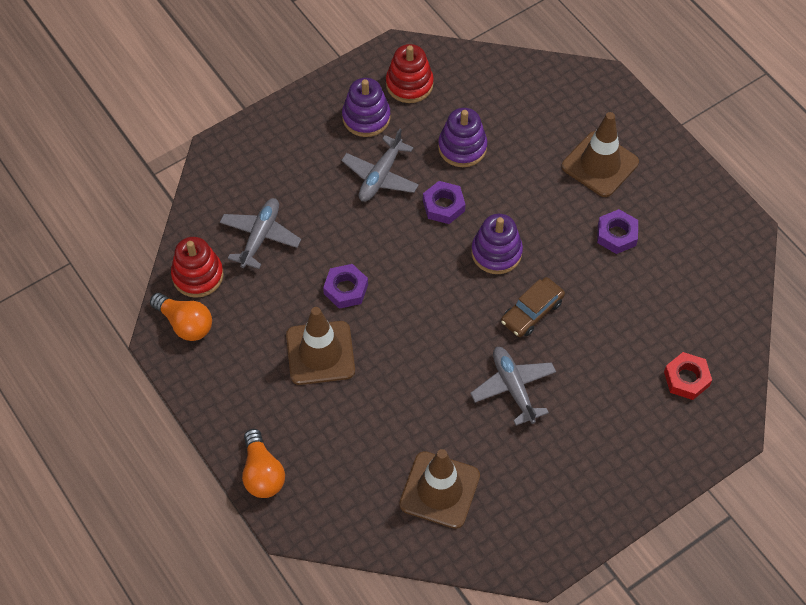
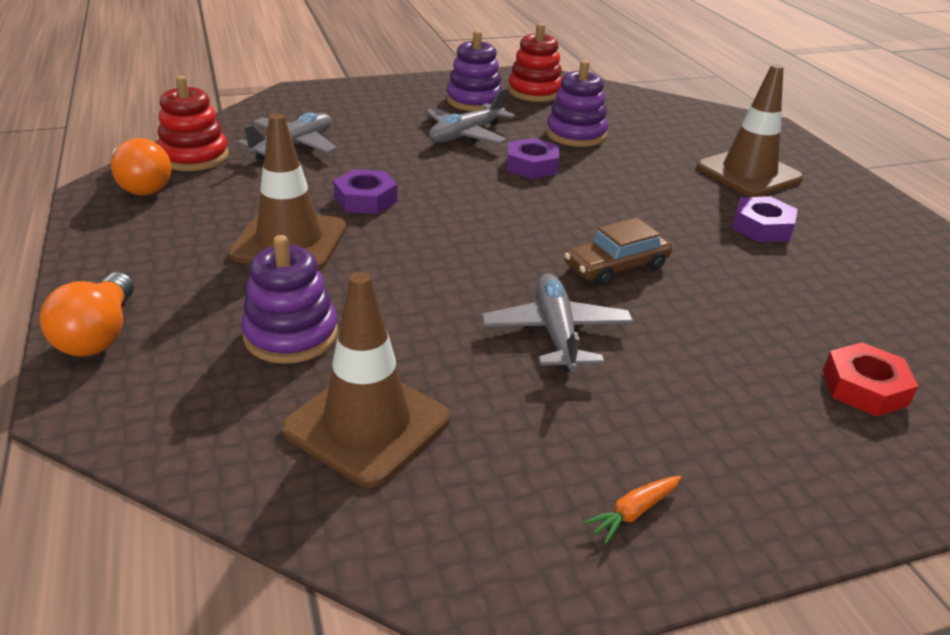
camera: 15 degrees right, 25 degrees down
purple stacking toy [471,214,523,274] -> purple stacking toy moved to [241,235,338,364]
none -> orange carrot [583,476,682,544]

